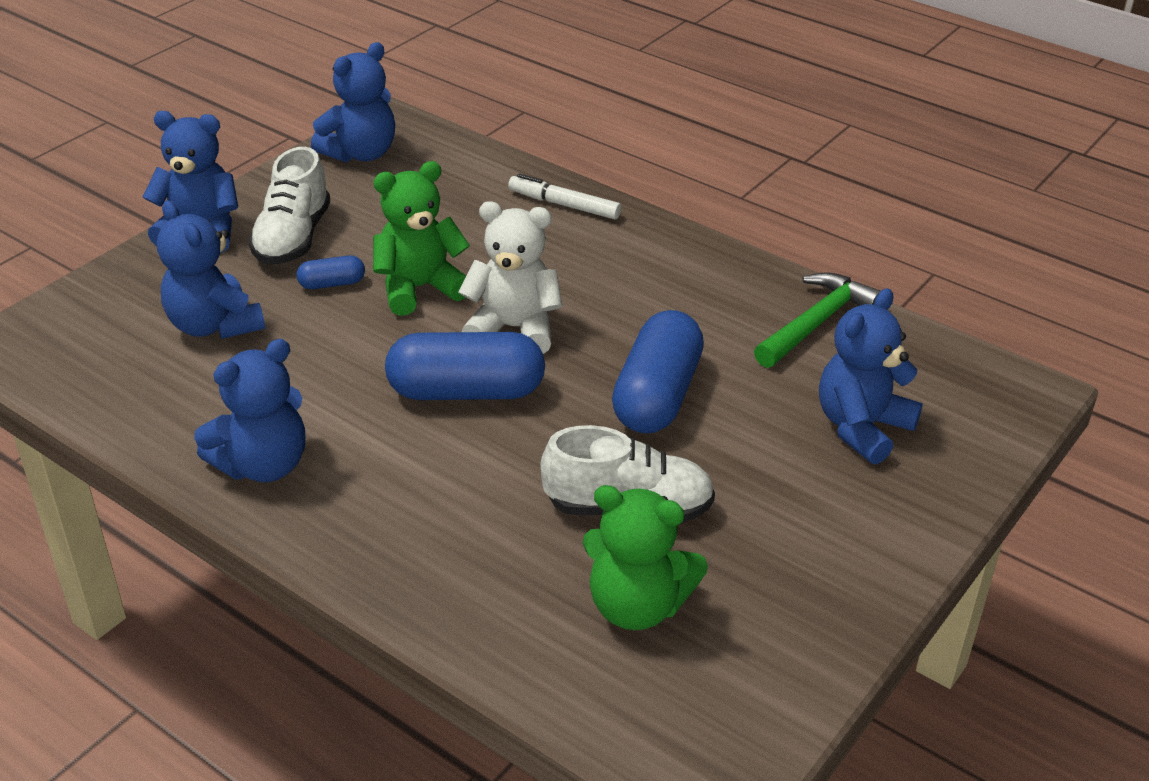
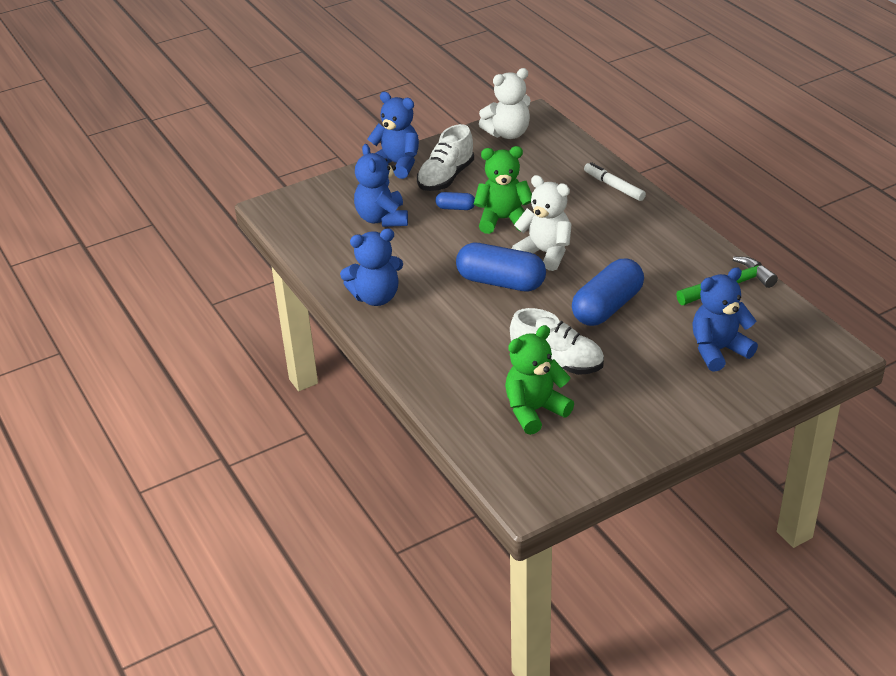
camera: 25 degrees right, 0 degrees up
blue teddy bear [311,42,395,162] -> white teddy bear [479,68,531,139]
green teddy bear [582,485,708,630] -> green teddy bear turned 105 degrees clockwise [505,325,574,435]

